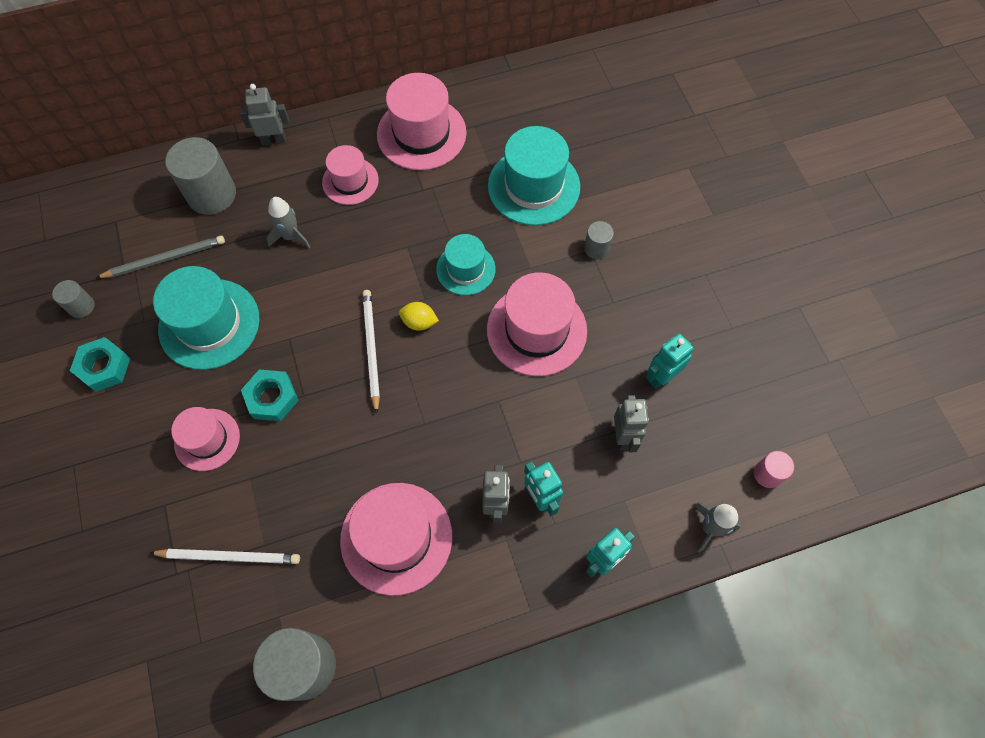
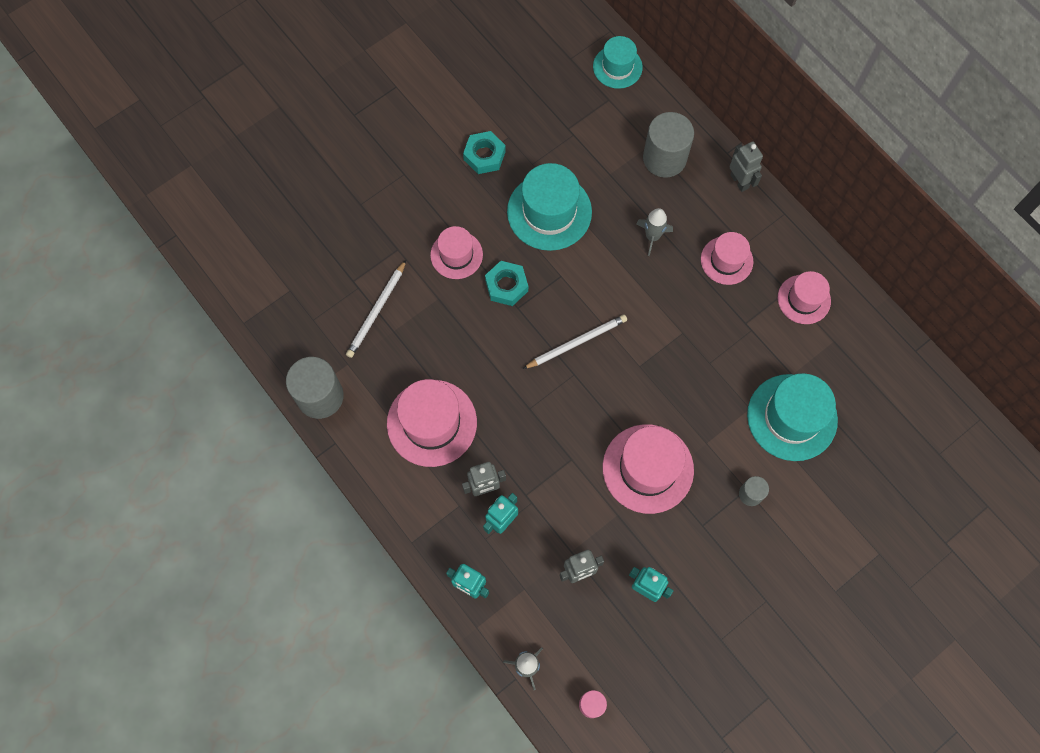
camera: 70 degrees right, 5 degrees up
grey cylinder [52,280,95,318] -> none
grey pencil [96,236,225,278] -> none
white pencil [150,549,300,564] -> white pencil turned 45 degrees clockwise [346,260,406,358]
pink hat [377,73,467,170] -> pink hat [778,271,831,324], size x0.61
yellow lemon [399,302,439,331] -> none
turquoise hat [436,234,496,295] -> turquoise hat moved to [593,36,643,89]

